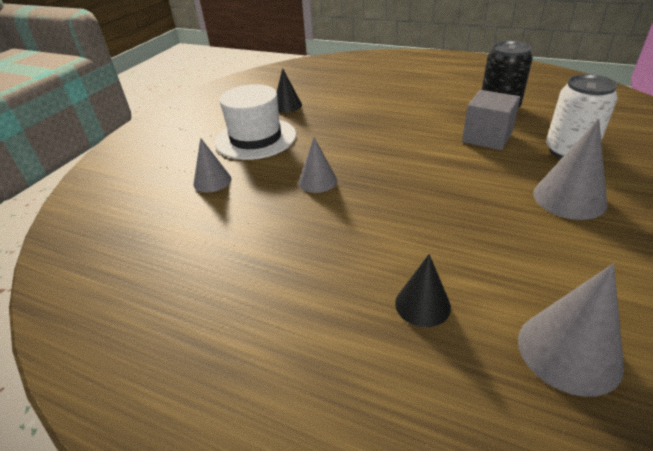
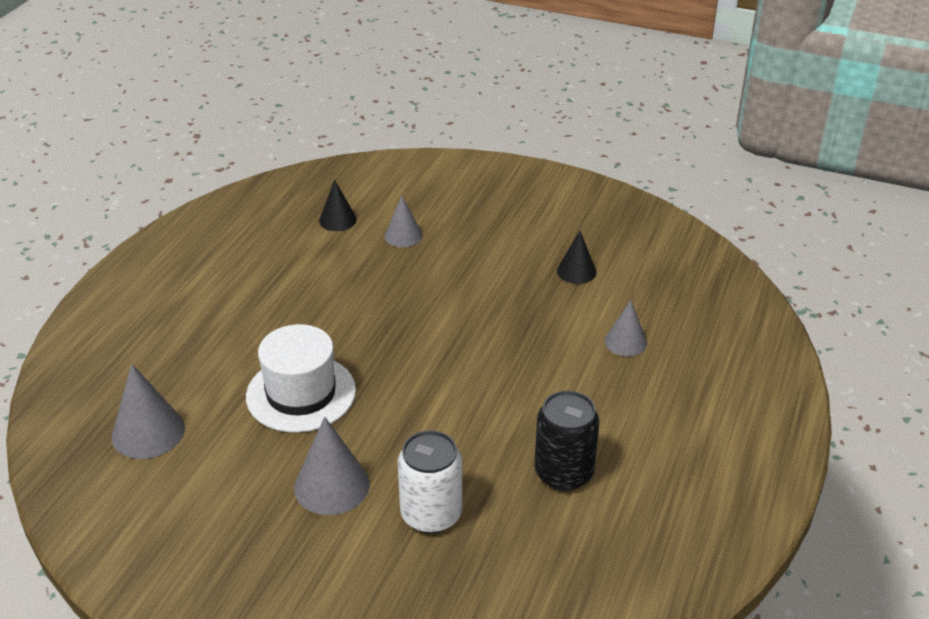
camera: 85 degrees right, 0 degrees up
white hat [215,84,296,160] -> white hat moved to [246,324,356,433]
grey cone [299,137,337,193] -> grey cone moved to [605,300,647,356]
black cone [395,254,451,327] -> black cone moved to [319,180,357,231]
grey cube [462,90,521,150] -> none

